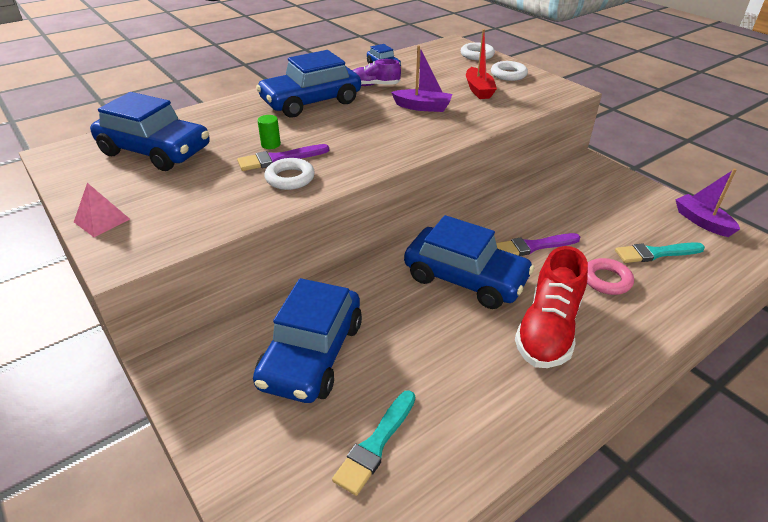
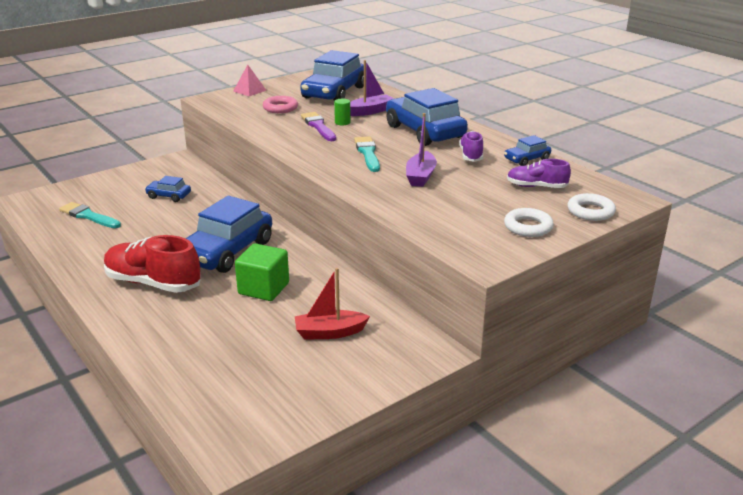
camera: 90 degrees right, 10 degrees down
blue car [253,278,362,403] -> blue car [145,176,191,202], size x0.47
white ring [264,158,315,190] -> none
red boat [466,29,497,99] -> red boat moved to [295,268,370,339]
purple brush [496,233,580,256] -> green cube [235,243,289,301]
pink ring [587,258,634,295] -> pink ring moved to [263,96,298,113]
turquoise brush [615,242,705,263] -> turquoise brush moved to [354,136,380,172]
purple boat [675,169,740,237] -> purple boat moved to [350,60,394,116]
none -> purple shoe [507,159,571,188]

